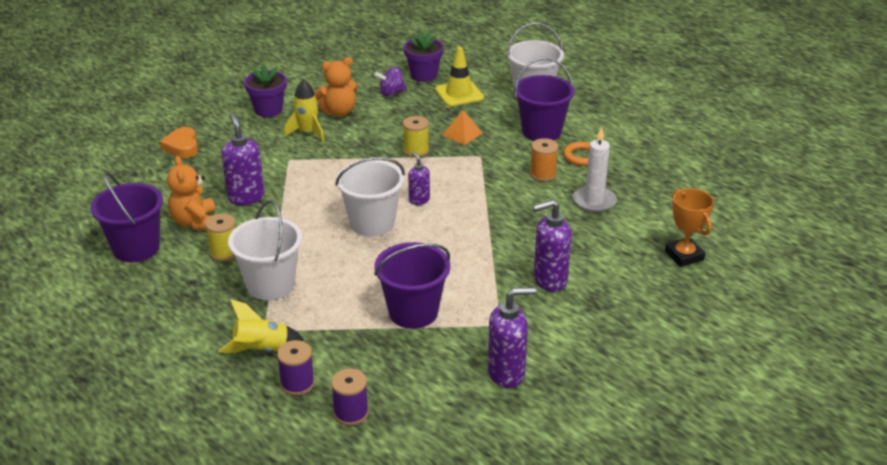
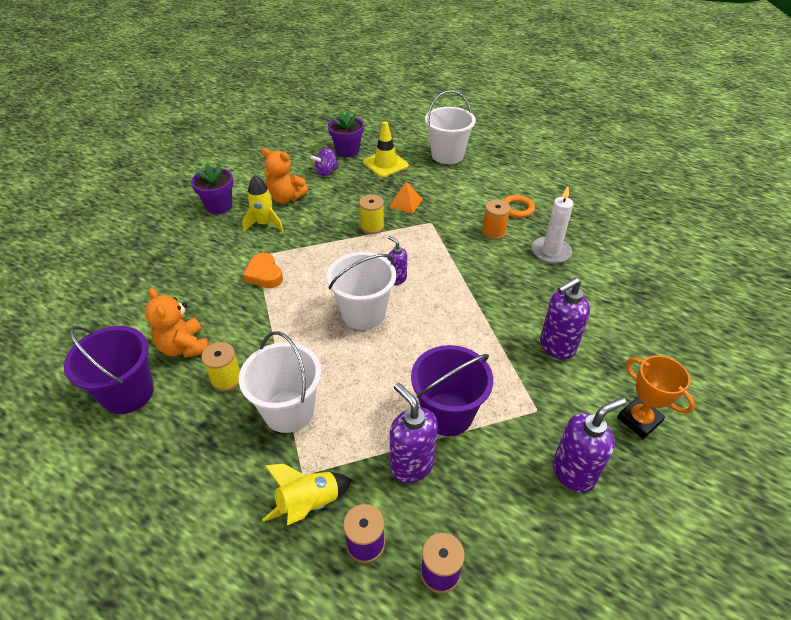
camera: 15 degrees left, 10 degrees up
orange heart [160,127,198,158] -> orange heart moved to [243,253,283,288]
purple soap dispenser [221,113,265,205] -> purple soap dispenser moved to [390,383,438,483]
orange teddy bear [314,57,358,116] -> orange teddy bear turned 60 degrees clockwise [261,148,308,203]
purple bucket [514,58,575,141] -> none
orange trophy [665,188,714,267] -> orange trophy moved to [617,355,695,439]

